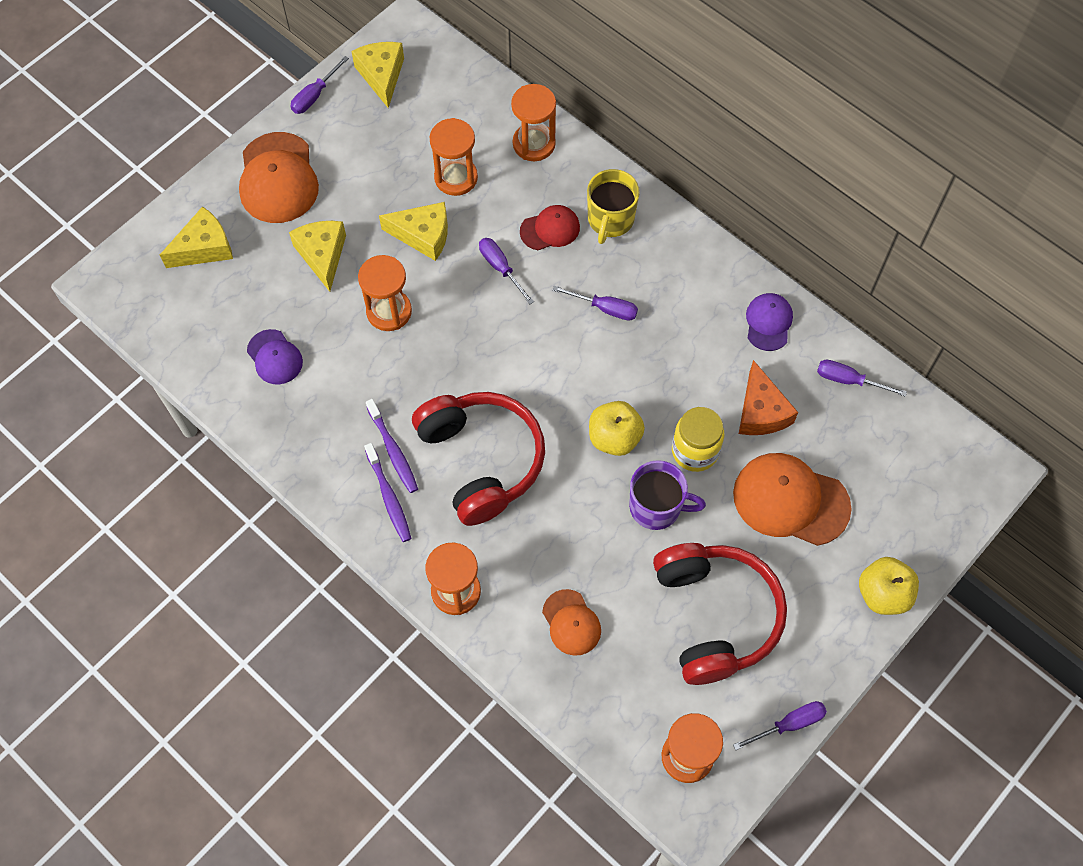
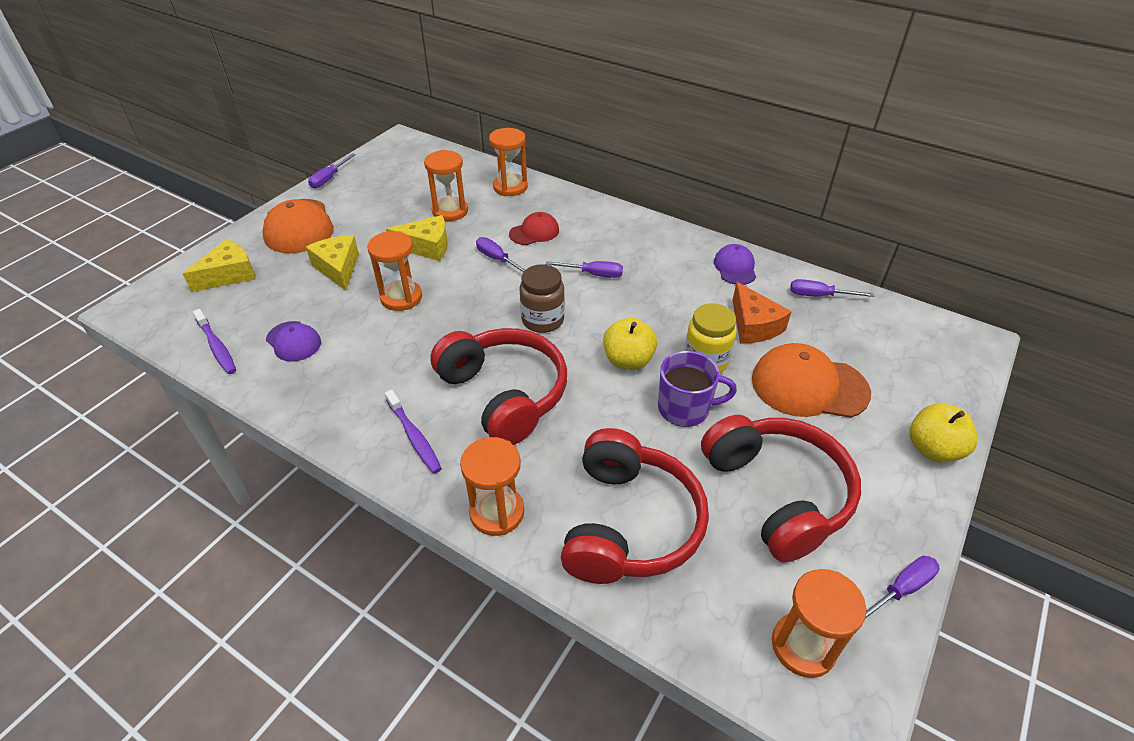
camera: 10 degrees left, 20 degrees down
yellow cheese [351,42,404,108] -> none
purple toothbrush [366,399,418,493] -> purple toothbrush moved to [193,309,236,374]
orange cap [542,589,601,656] -> red headphones [561,428,709,584]
yellow mug [587,169,640,244] -> none
none -> brown jar [520,264,565,333]

